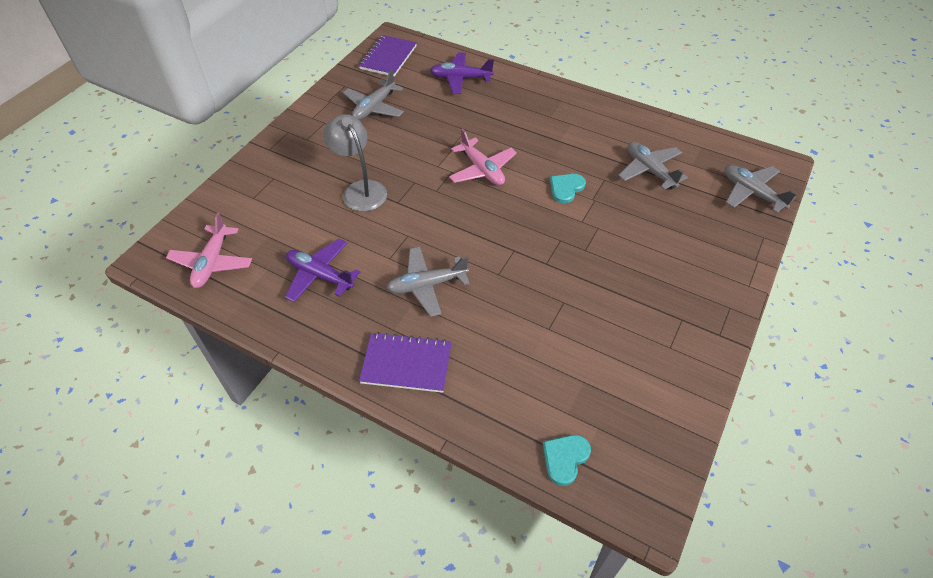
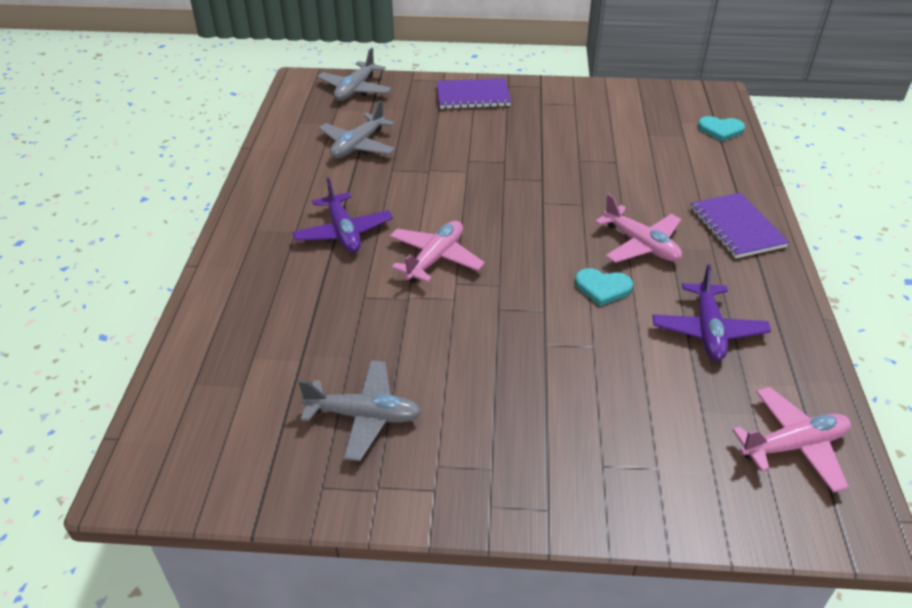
camera: 115 degrees left, 10 degrees down
grey lamp [323,114,387,212] -> none
purple notebook [359,35,417,77] -> purple notebook moved to [437,78,511,109]
grey plane [387,247,470,317] -> pink plane [595,194,682,263]
purple plane [430,52,494,94] -> purple plane moved to [292,177,393,253]
turquoise heart [550,174,586,203] -> turquoise heart moved to [575,268,633,306]

